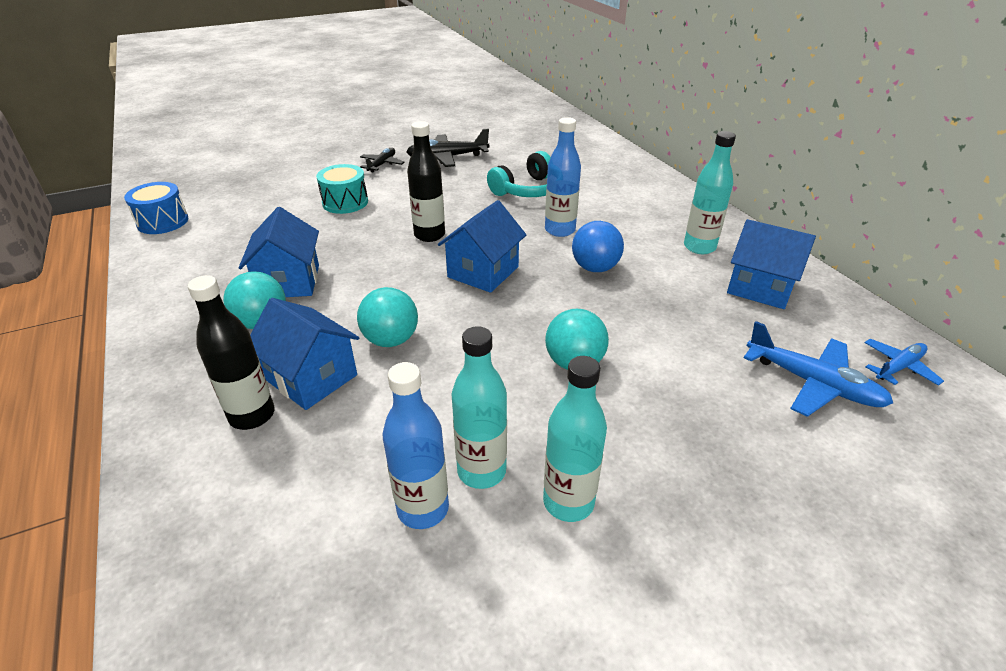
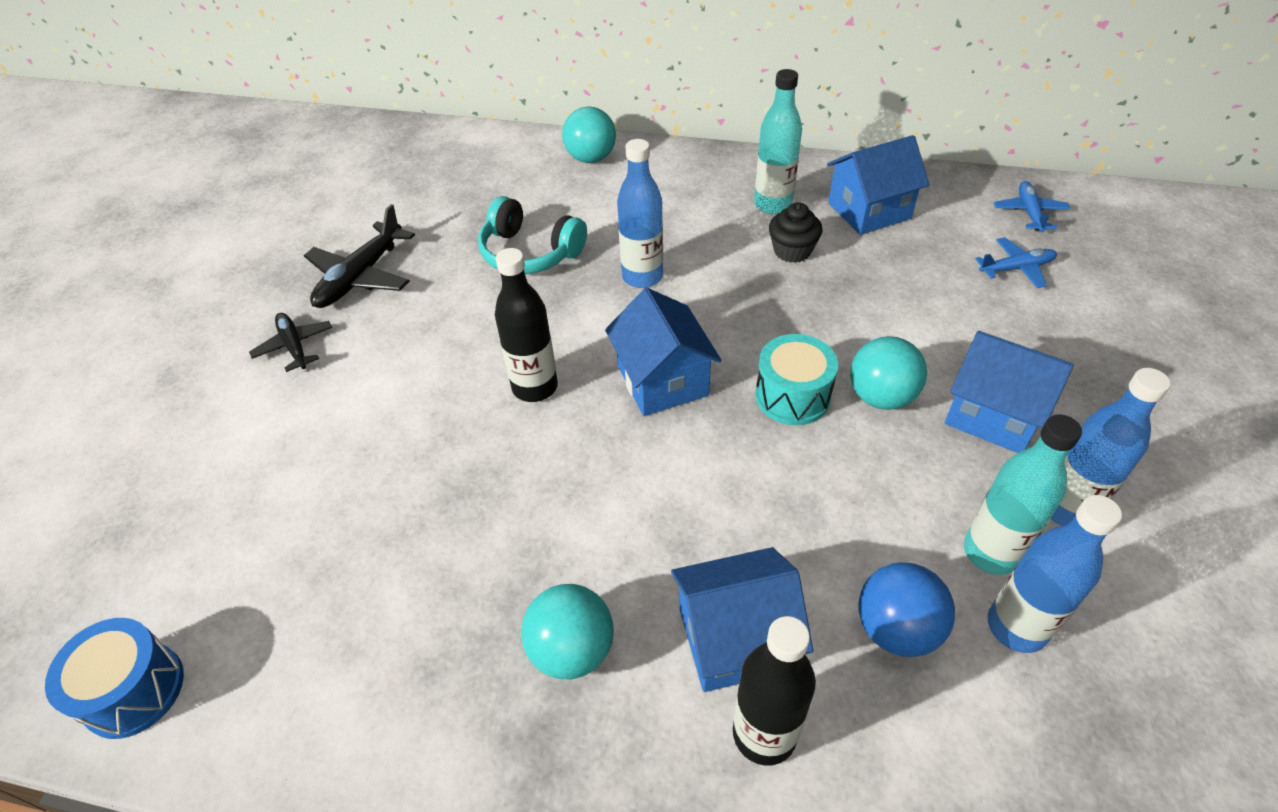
camera: 50 degrees left, 10 degrees up
blue house [239,207,319,297] -> blue house moved to [945,331,1074,453]
turquoise drum [316,164,368,214] -> turquoise drum moved to [755,334,838,425]
turquoise ball [357,287,418,347] -> turquoise ball moved to [562,107,616,163]
turquoise headphones [487,151,551,197] -> turquoise headphones turned 120 degrees clockwise [478,196,587,274]
turquoise bottle [543,356,607,522] -> blue bottle [1050,368,1171,526]
blue ball [572,221,624,272] -> blue ball moved to [859,562,955,657]
blue plane [744,321,893,417] -> blue plane [975,237,1057,288], size x0.62
none -> black cupcake [769,202,823,263]

